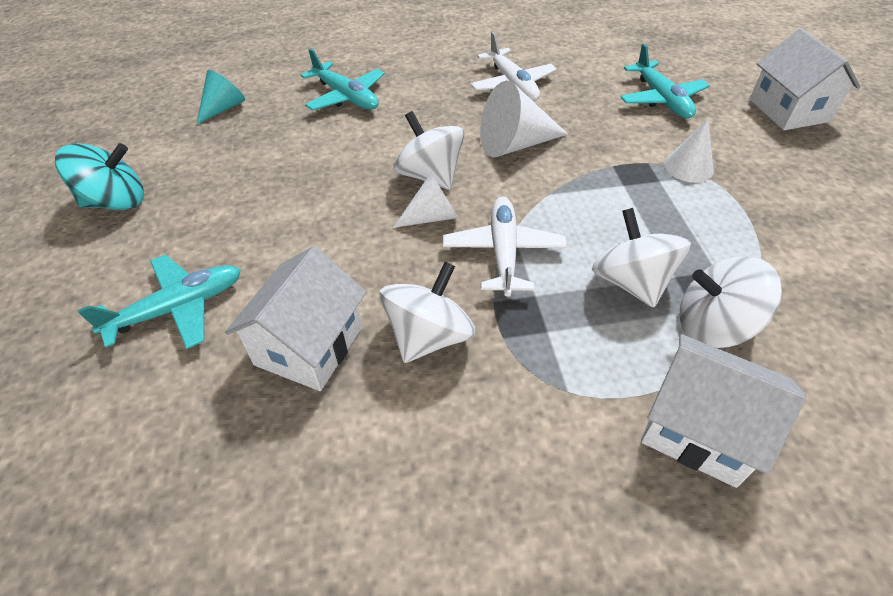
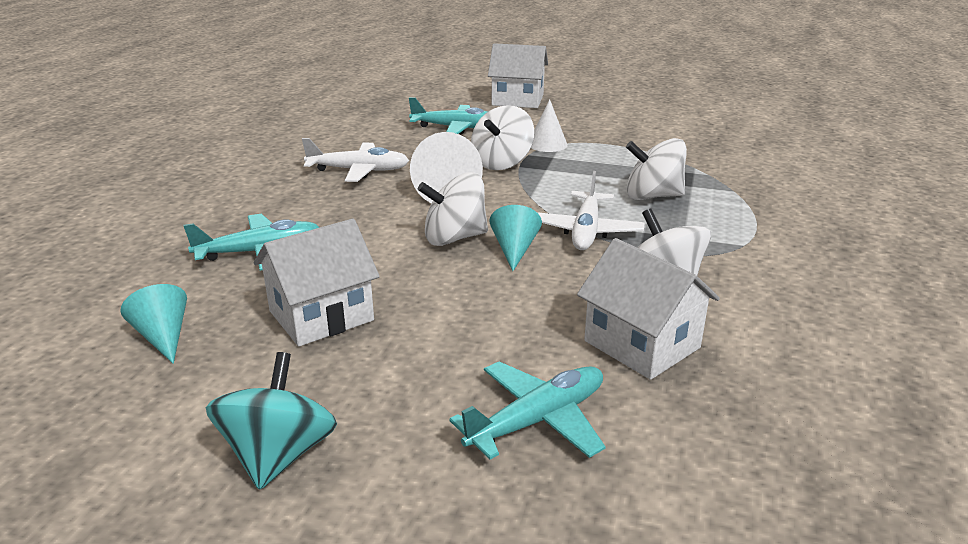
camera: 65 degrees left, 20 degrees down
turquoise plane [78,255,241,349] -> turquoise plane turned 60 degrees clockwise [449,361,606,460]
white cone [393,173,458,228] -> turquoise cone [490,205,542,271]
white plane [443,197,567,297] -> white plane turned 105 degrees counterclockwise [537,171,645,250]
white house [641,334,806,488] -> white house moved to [254,219,380,346]
white spinning top [680,257,782,348] -> white spinning top moved to [471,105,534,170]

